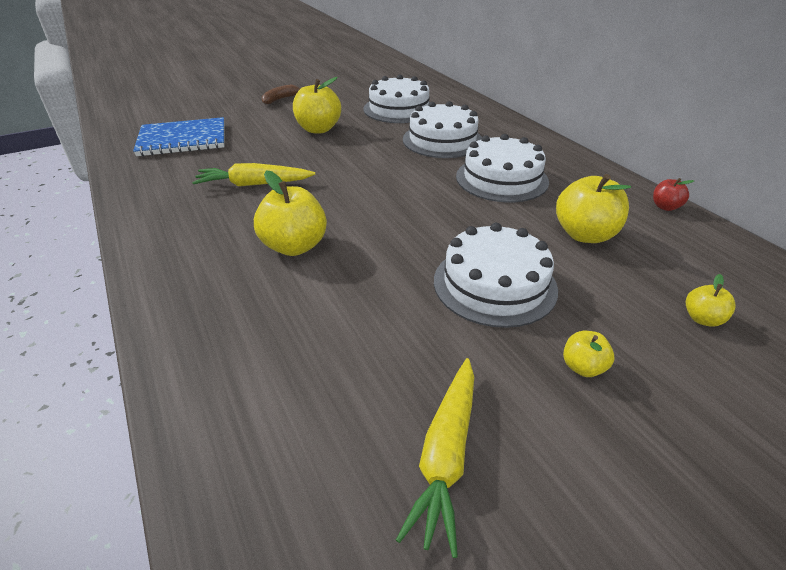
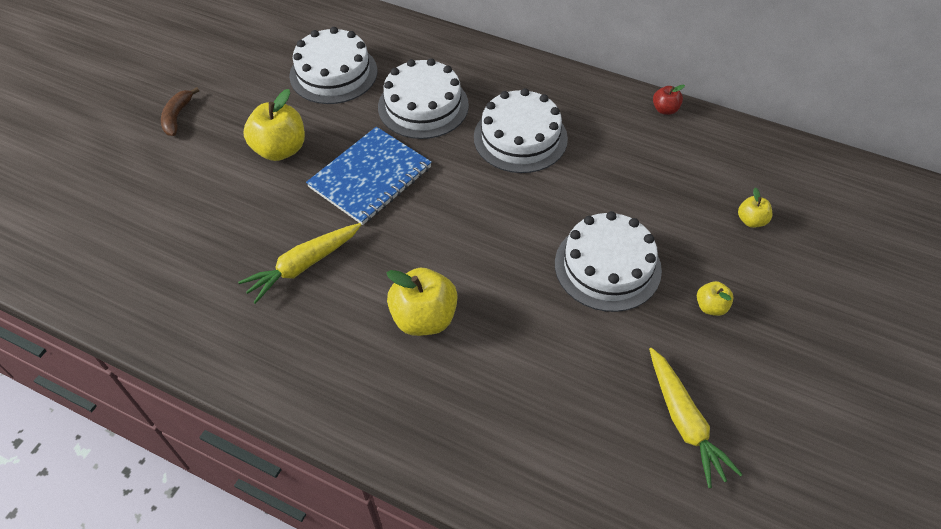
camera: 35 degrees left, 15 degrees up
blue notebook [133,117,224,157] -> blue notebook moved to [306,127,432,225]
yellow apple [556,174,631,243] -> none

